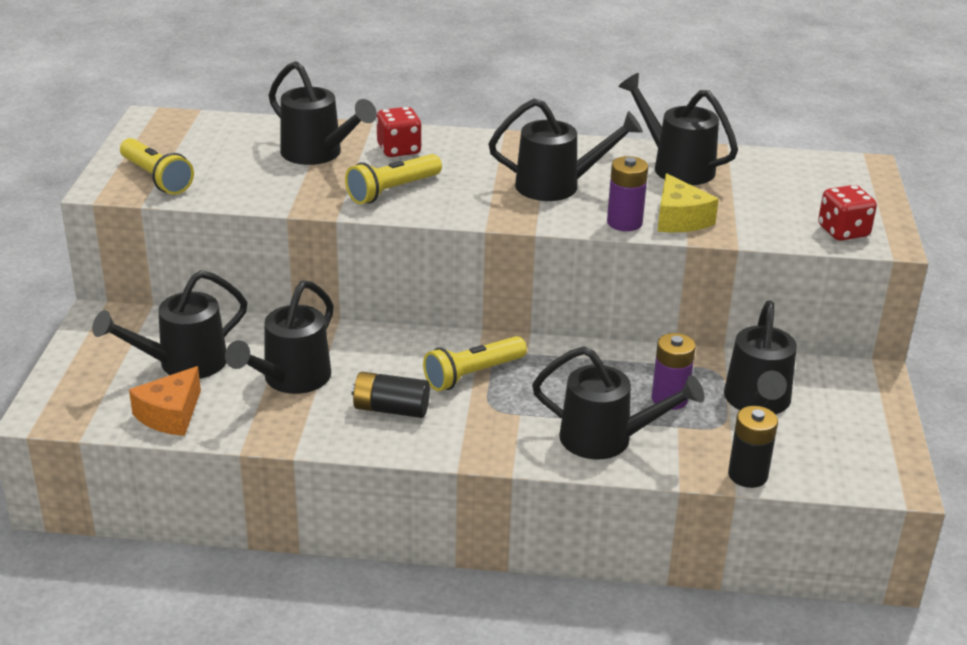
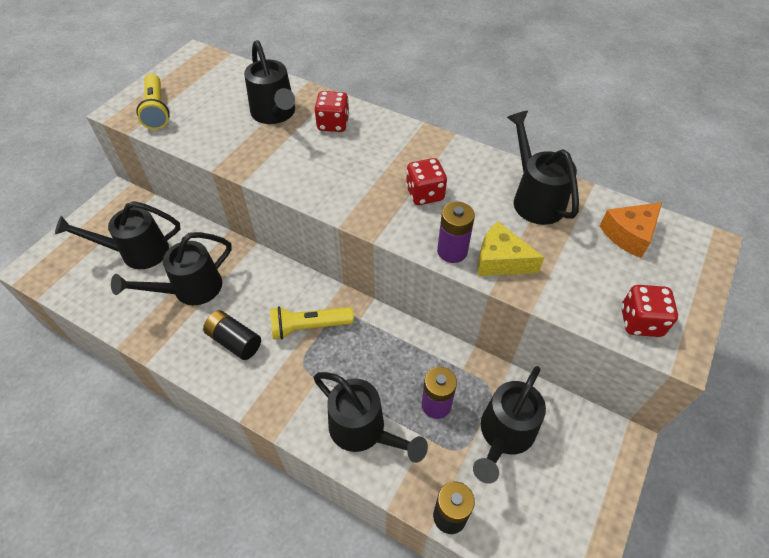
camera: 25 degrees right, 20 degrees up
orange cheese [129,366,201,436] -> orange cheese moved to [600,202,662,258]
yellow flashlight [345,154,442,204] -> none
black watering can [488,99,643,201] -> red dice [406,158,447,205]
yellow cheese [657,173,719,233] -> yellow cheese turned 105 degrees clockwise [478,222,544,276]

